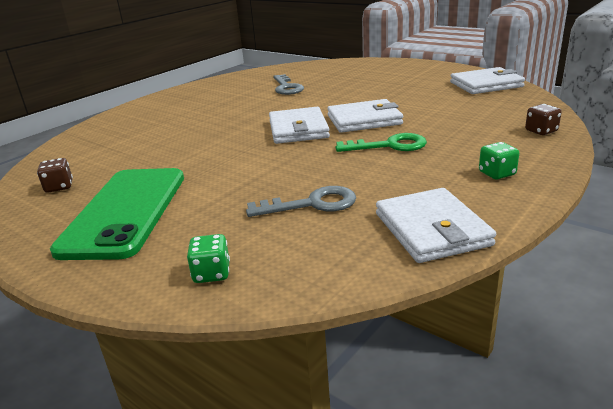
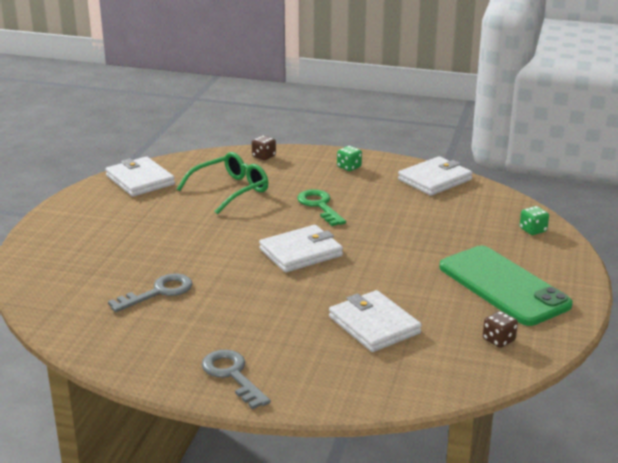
camera: 115 degrees left, 0 degrees up
green phone [50,168,184,260] -> green phone turned 75 degrees clockwise [439,246,573,326]
grey key [246,186,356,217] -> grey key moved to [202,350,271,409]
white wallet [327,99,403,133] -> white wallet moved to [329,290,422,352]
none -> green glasses [177,152,268,214]

